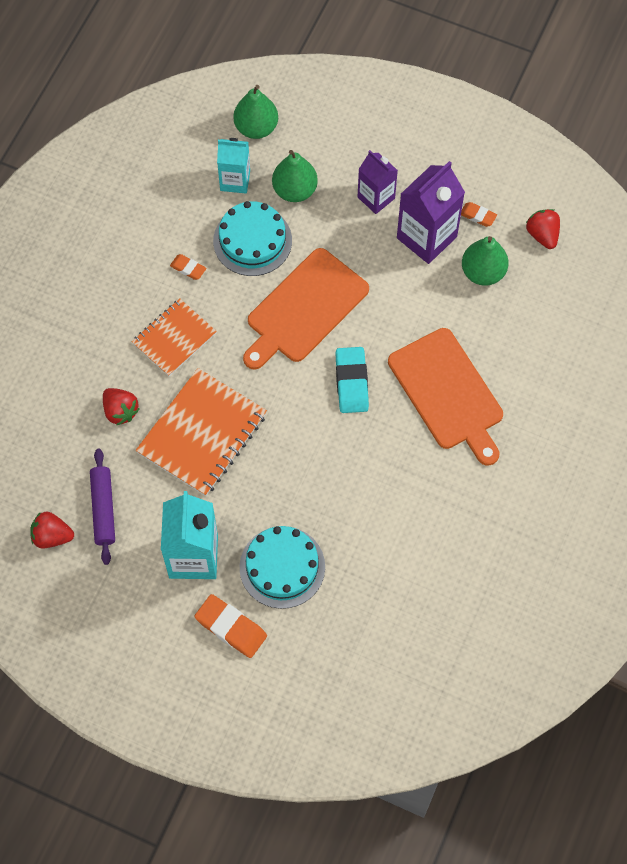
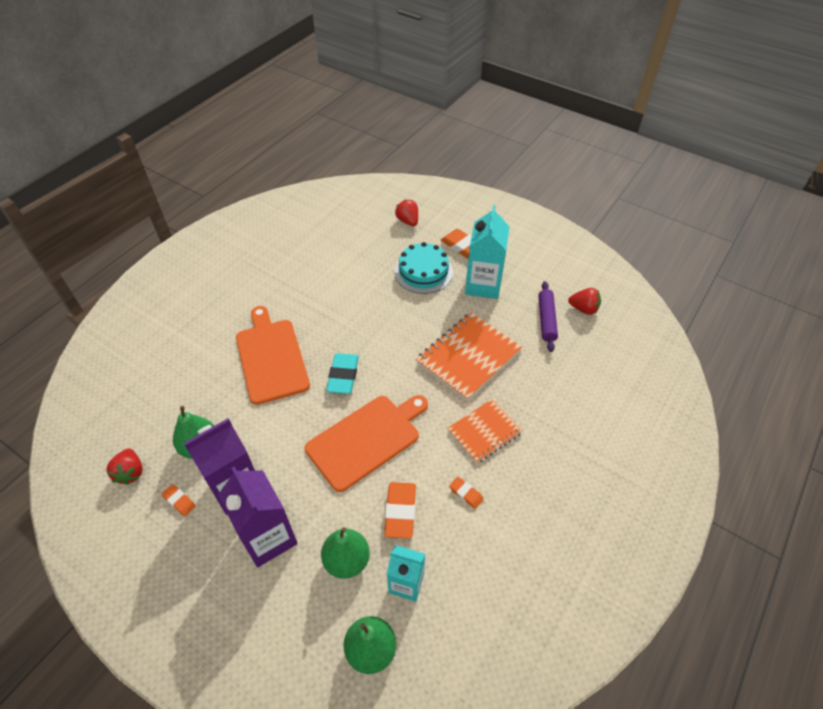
camera: 170 degrees left, 15 degrees down
red strawberry [103,388,139,426] -> red strawberry moved to [395,200,418,226]
turquoise cake [213,201,292,276] -> orange eraser [384,482,416,539]
purple carton [358,150,398,214] -> purple carton [218,466,298,567], size x1.59

